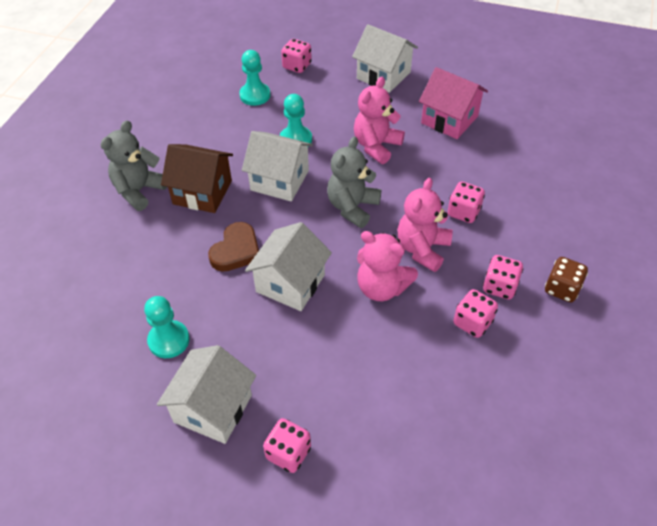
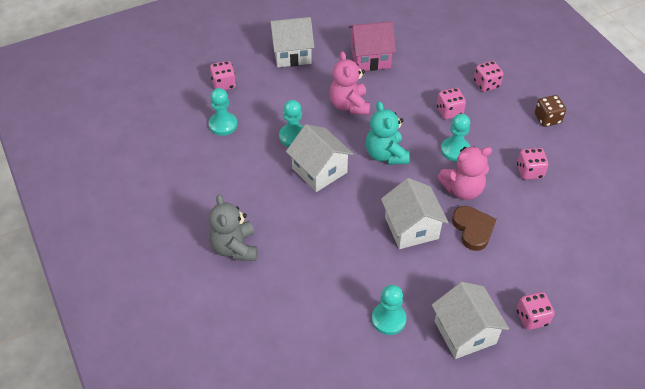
camera: 45 degrees left, 0 degrees up
brown house [161,144,233,213] -> none
brown heart [208,222,259,272] -> brown heart moved to [452,206,496,251]
white house [242,131,313,202] -> white house turned 75 degrees clockwise [286,124,353,192]
grey teddy bear [327,136,381,228] -> turquoise teddy bear [366,101,410,165]
pink teddy bear [397,178,453,272] -> turquoise pawn [441,114,470,162]
pink dice [483,255,523,300] -> pink dice moved to [474,61,503,92]

